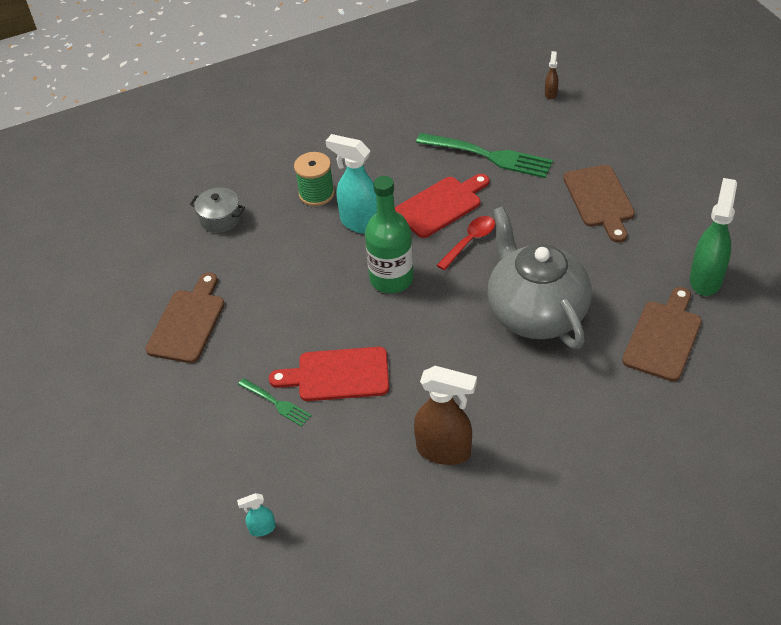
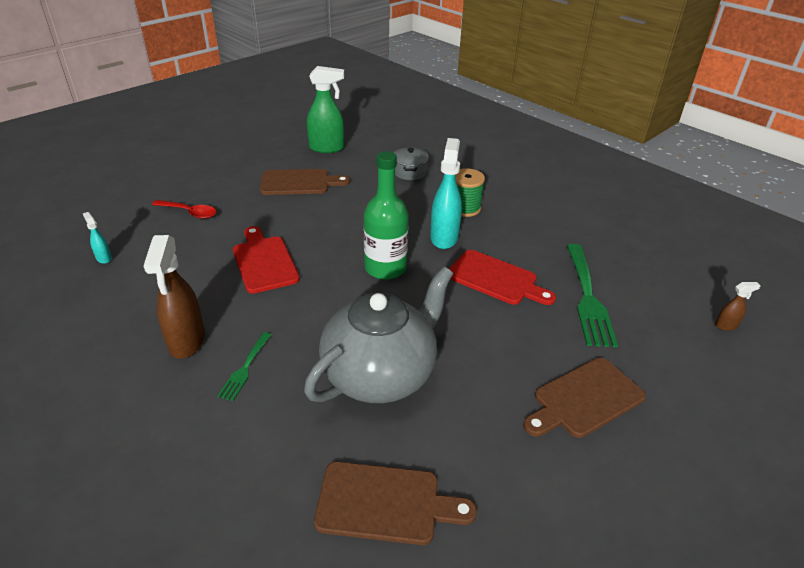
camera: 65 degrees right, 10 degrees down
green fork [238,378,312,427] -> green fork moved to [217,332,271,401]
red spoon [437,216,495,270] -> red spoon moved to [152,200,217,219]
green spray bottle [690,178,737,296] -> green spray bottle moved to [307,66,344,153]

